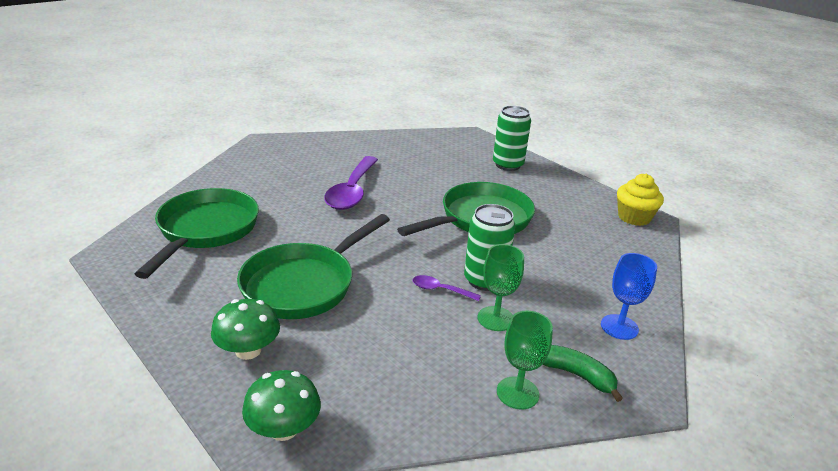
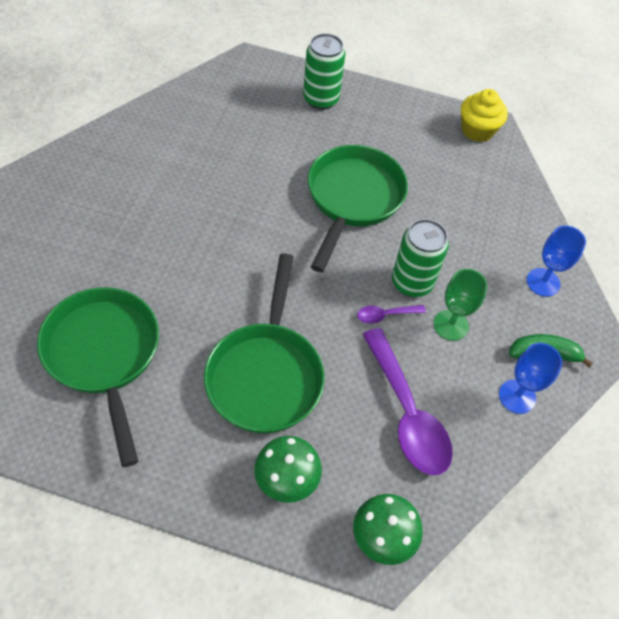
camera: 35 degrees left, 25 degrees up
purple spoon [324,156,378,210] -> purple spoon moved to [363,328,453,475]
green goblet [497,311,553,410] -> blue goblet [499,343,562,414]

